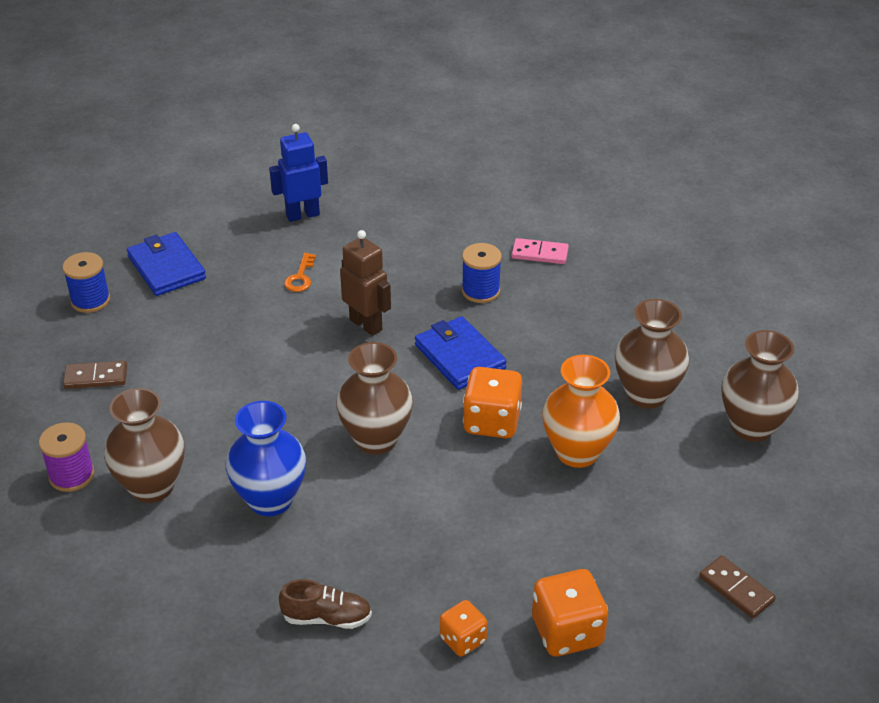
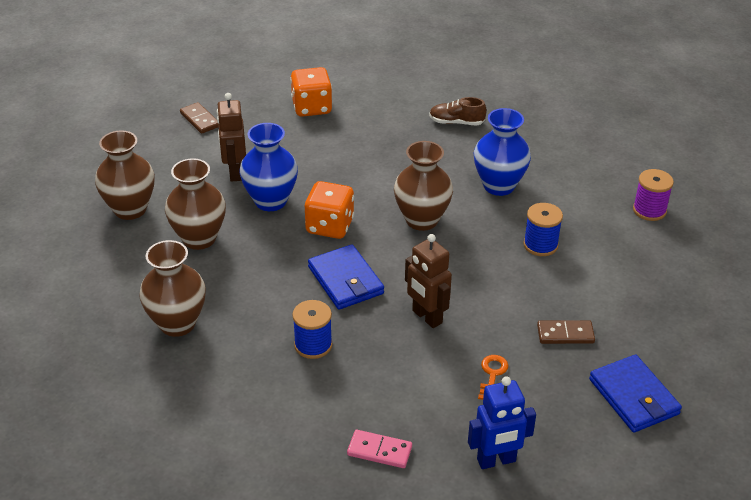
camera: 175 degrees left, 0 degrees up
blue spool [62,252,110,313] -> blue spool moved to [524,203,563,256]
brown domino [63,361,127,389] -> brown domino moved to [537,320,595,344]
brown vase [104,388,185,503] -> brown vase moved to [139,240,206,337]
orange dice [440,600,487,657] -> none
pink domino [512,238,569,264] -> pink domino moved to [347,430,412,468]
orange vase [542,355,620,468] -> blue vase [240,123,298,211]
none -> brown robot [217,93,246,182]

